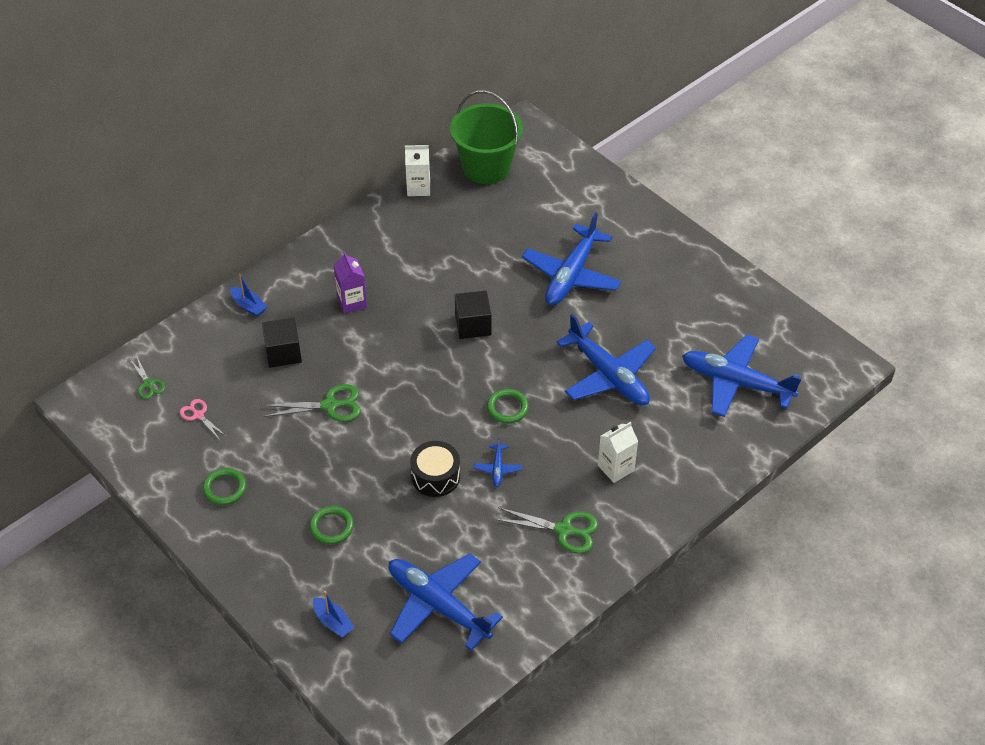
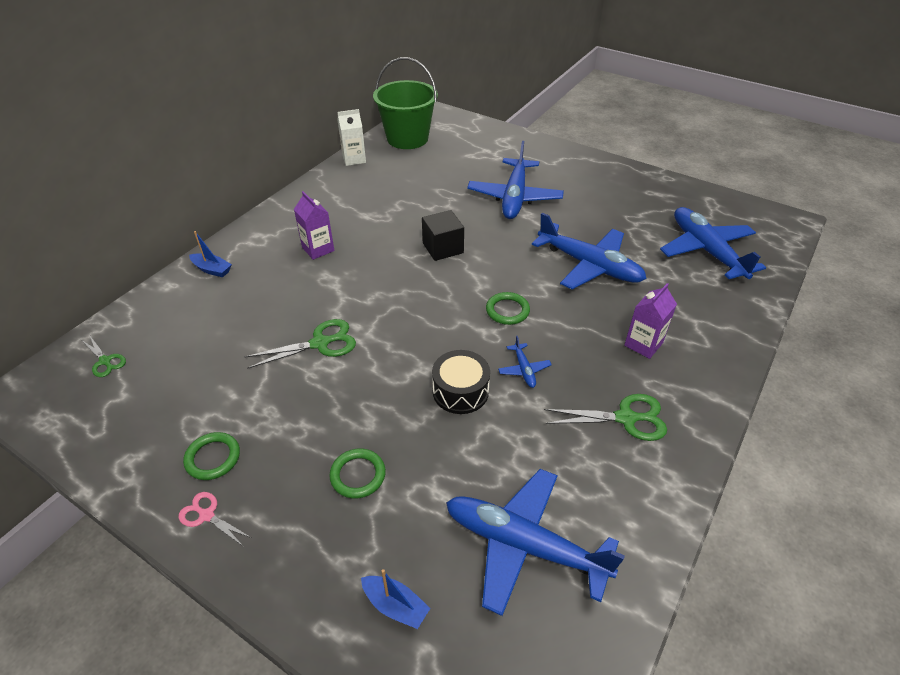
camera: 15 degrees left, 5 degrees down
pink scissors [179,399,226,440] -> pink scissors moved to [179,492,252,547]
black cube [262,317,302,368] -> none
white carton [598,422,638,483] -> purple carton [624,283,677,359]
blue plane [682,334,802,417] -> blue plane turned 60 degrees clockwise [660,207,766,279]

